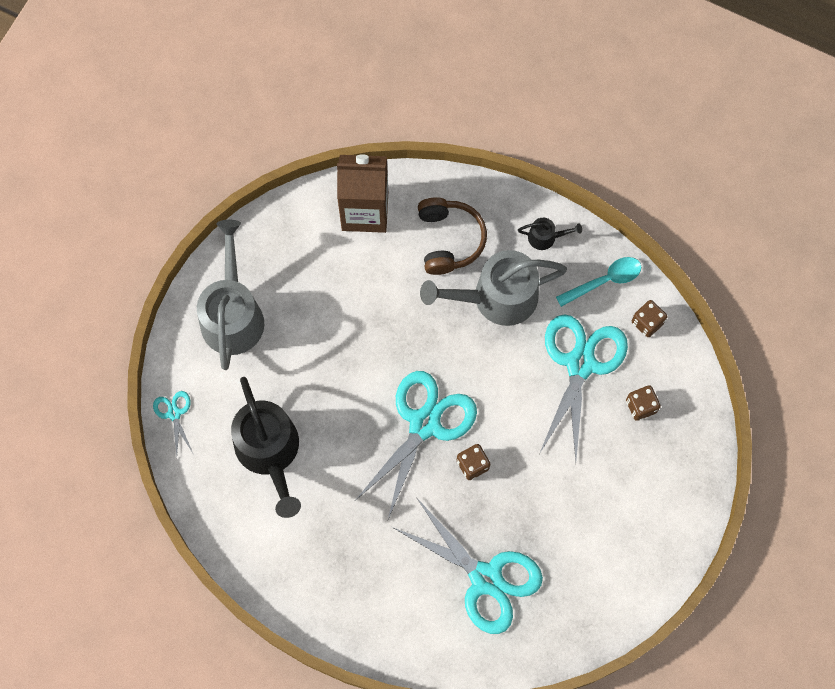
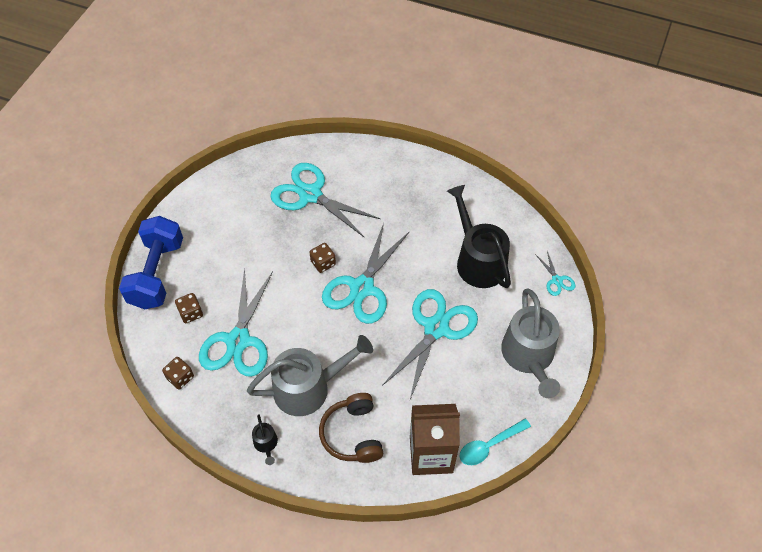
camera: 175 degrees right, 15 degrees down
black watering can [518,218,582,250] -> black watering can turned 105 degrees counterclockwise [252,414,278,465]
turquoise spoon [556,257,641,307] -> turquoise spoon moved to [460,419,531,465]
none -> blue dumbbell [119,216,183,309]
none -> turquoise scissors [382,289,478,400]

